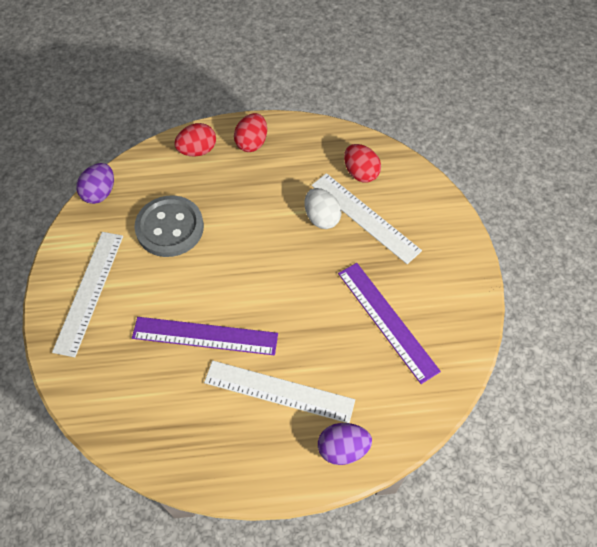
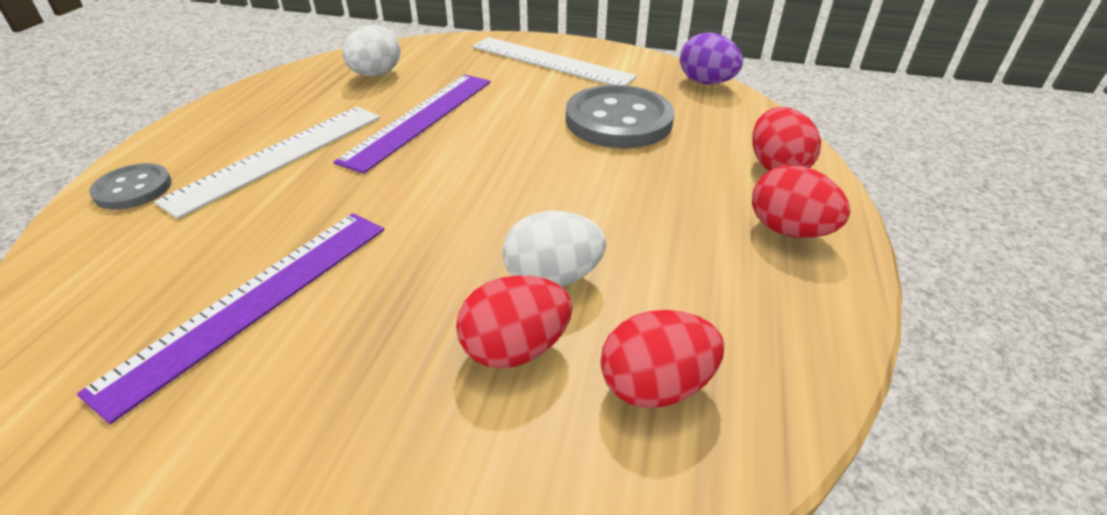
camera: 110 degrees right, 20 degrees down
white ruler [312,173,422,264] -> red egg [456,275,573,369]
purple egg [318,423,372,465] -> grey button [89,163,172,210]
purple ruler [338,263,441,384] -> purple ruler turned 45 degrees counterclockwise [77,213,384,424]
none -> white egg [343,25,401,76]

